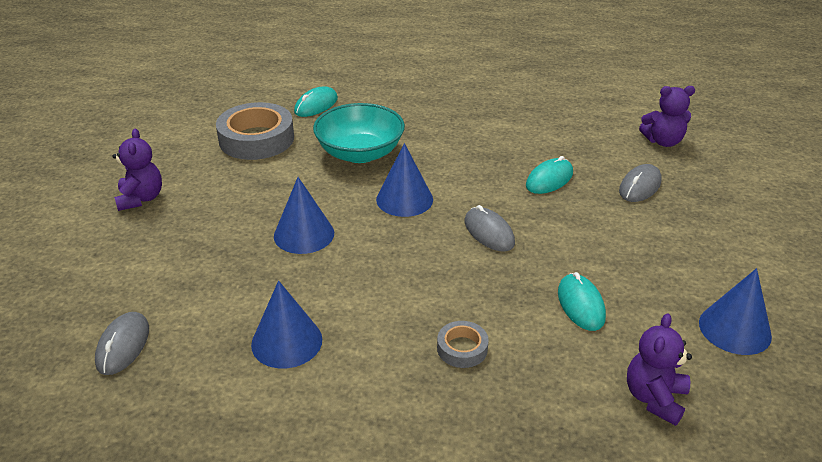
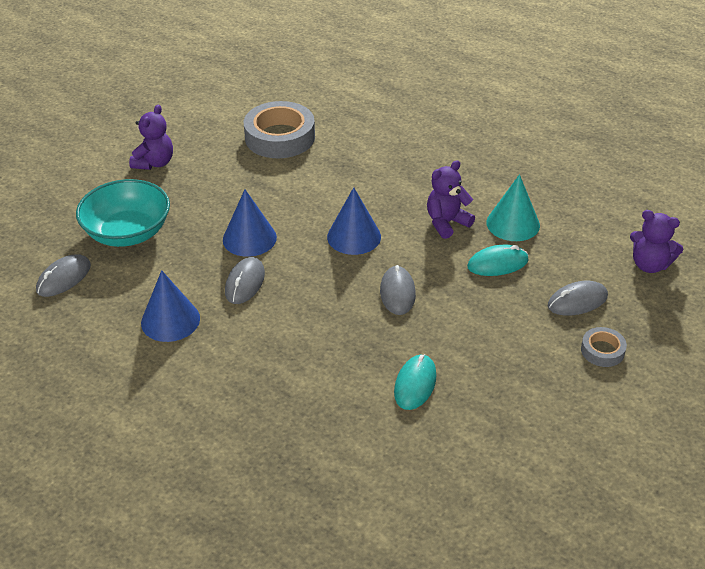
camera: 30 degrees right, 5 degrees up
turquoise mouse [294,87,338,117] -> none
turquoise bowl [313,103,405,163] -> turquoise bowl moved to [76,179,170,247]
grey tape [437,321,489,368] -> grey tape moved to [581,327,627,367]
purple teddy bear [627,313,692,426] -> purple teddy bear moved to [427,160,475,239]
blue cone [699,268,772,355] -> none
none -> grey mouse [225,257,265,304]
none -> turquoise cone [486,174,540,241]

